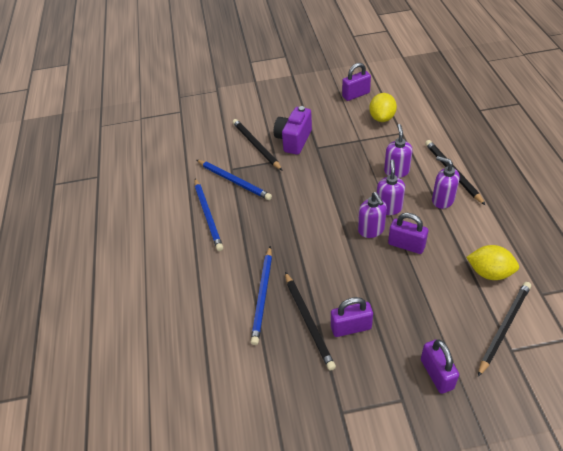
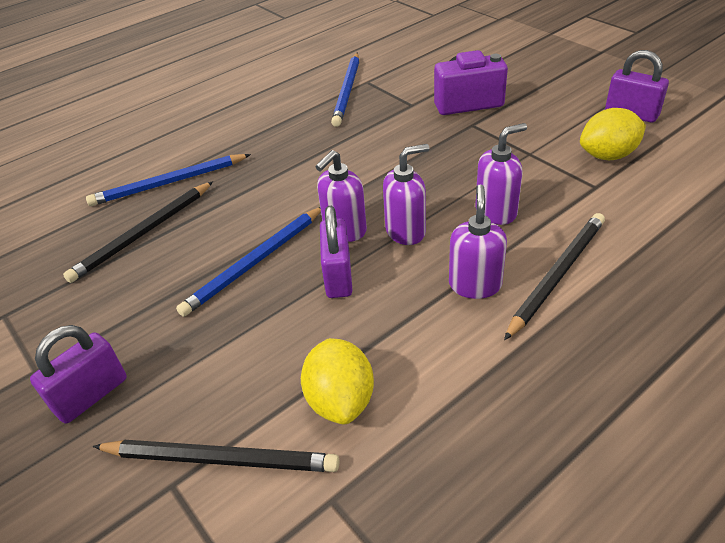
camera: 60 degrees right, 5 degrees down
blue pencil [195,179,223,251] -> blue pencil moved to [176,207,321,317]
black pencil [233,119,283,171] -> none
purple padlock [331,297,373,337] -> none

